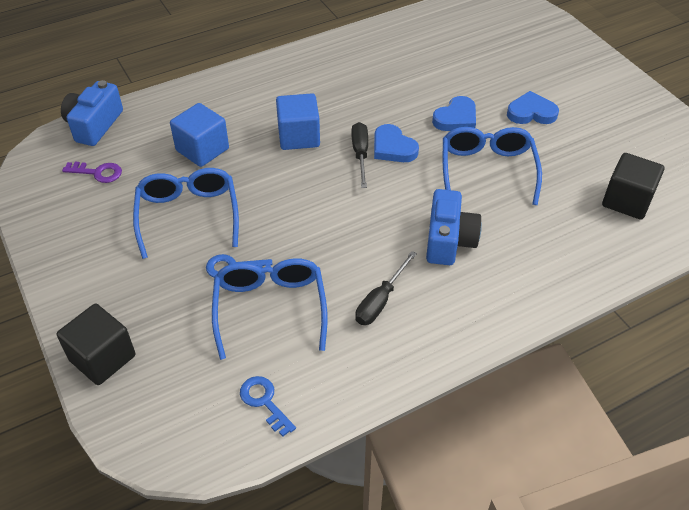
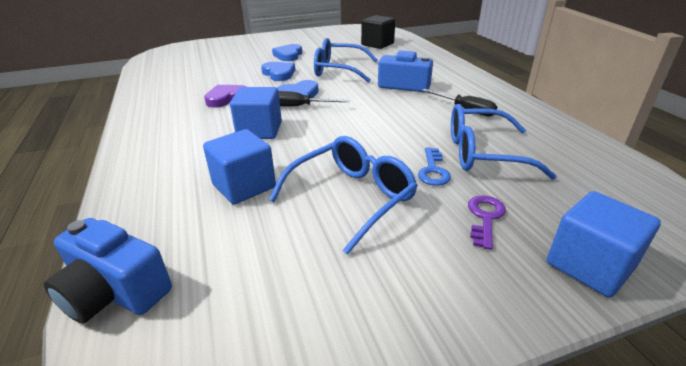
camera: 80 degrees left, 15 degrees down
black cube [57,304,135,385] -> blue cube [547,191,661,297]
purple key [62,162,122,183] -> purple key moved to [468,195,506,250]
blue glasses [133,168,239,259] -> blue glasses turned 135 degrees clockwise [269,136,418,255]
blue key [240,376,296,437] -> none
none -> purple heart [204,85,246,108]

